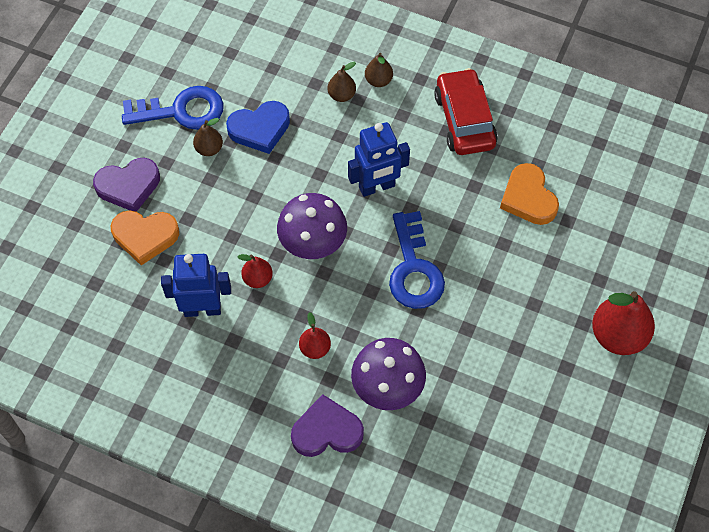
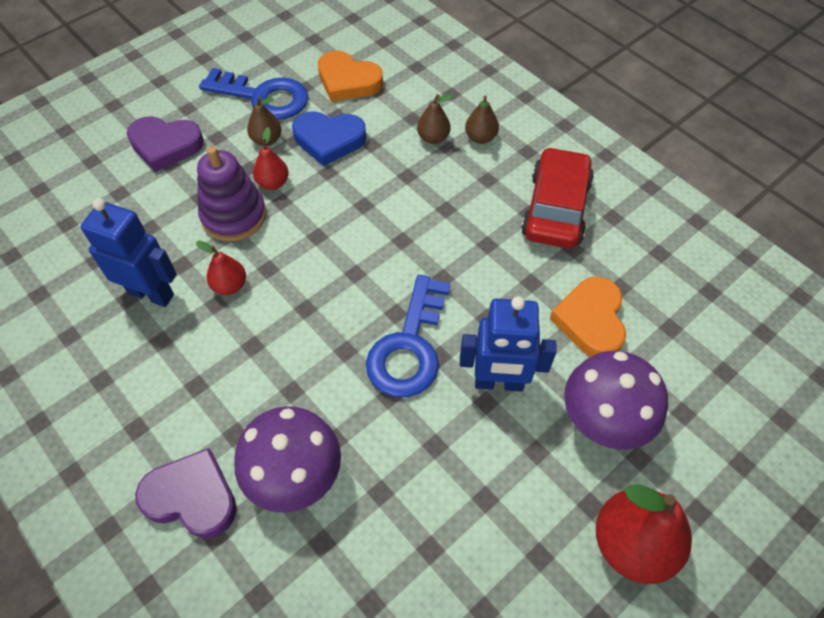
camera: 25 degrees right, 5 degrees down
orange heart [111,211,179,266] -> orange heart moved to [318,51,383,102]
purple mushroom [277,193,347,259] -> purple mushroom moved to [564,351,668,450]
red pear [299,312,331,359] -> red pear moved to [253,127,289,190]
blue robot [348,122,410,197] -> blue robot moved to [460,296,557,392]
none -> purple stacking toy [197,146,266,241]

